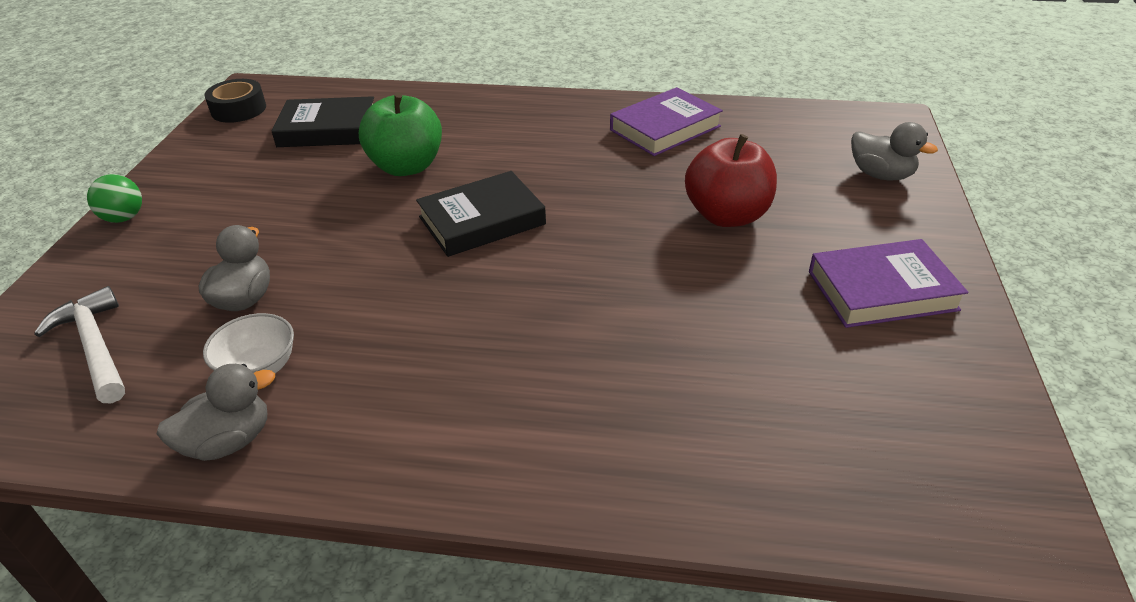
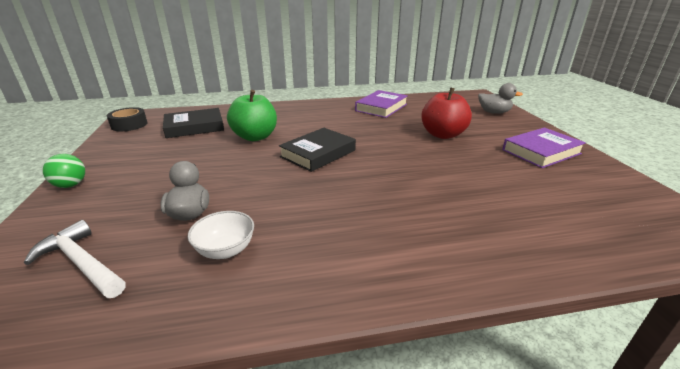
camera: 20 degrees left, 10 degrees down
grey duck [157,364,275,461] -> none

